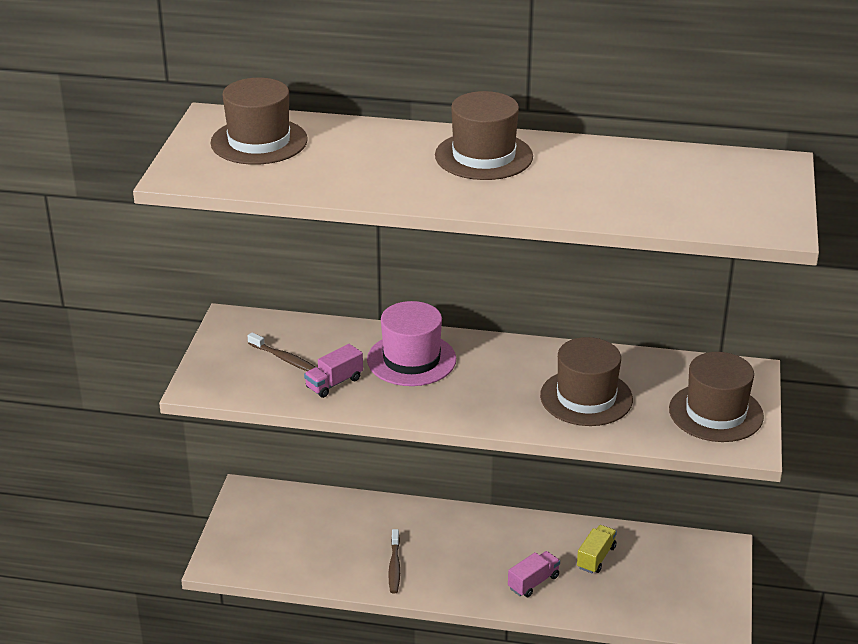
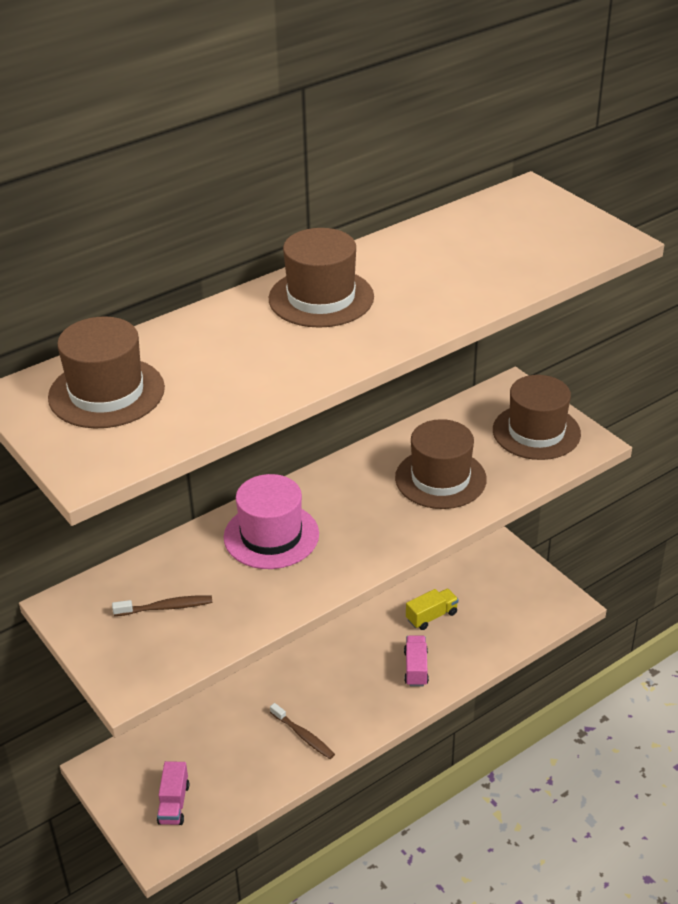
camera: 45 degrees left, 5 degrees up
pink truck [304,344,363,398] -> pink truck moved to [157,761,189,825]
yellow truck [577,525,617,573] -> yellow truck turned 75 degrees clockwise [406,589,459,630]

